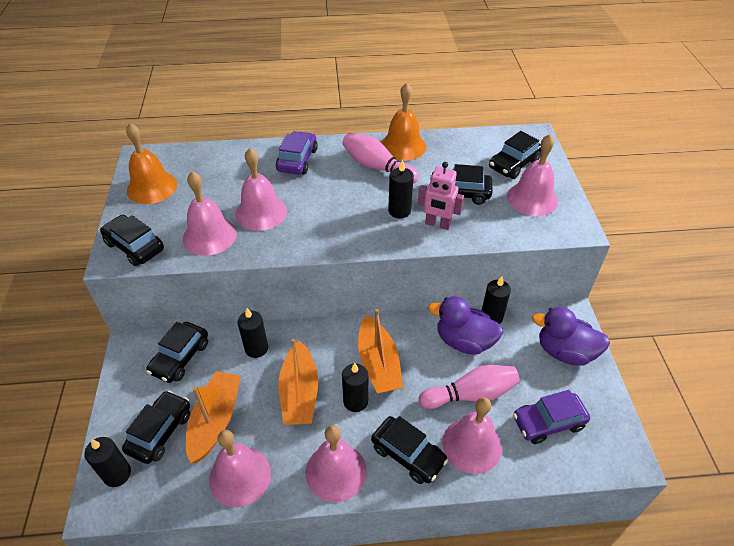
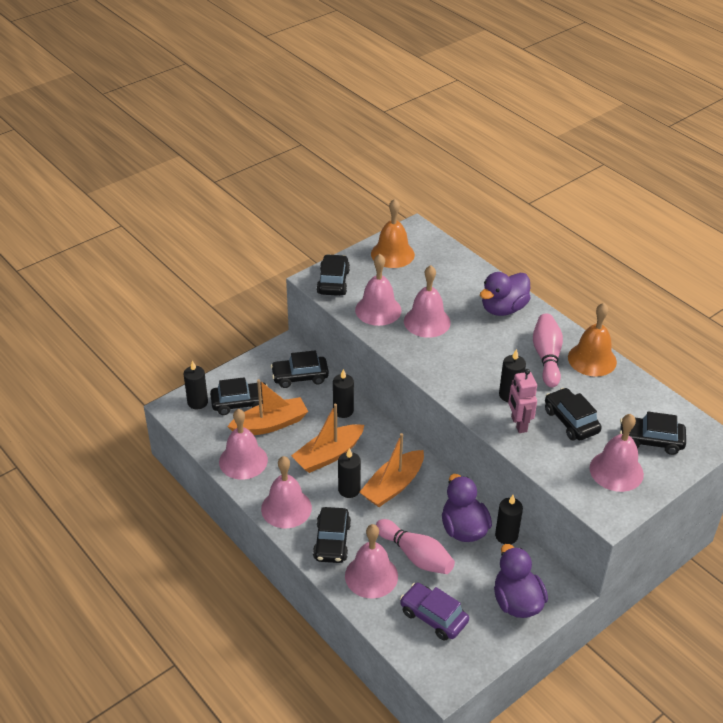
camera: 55 degrees right, 5 degrees down
purple car [276,131,318,175] -> purple duck [480,272,530,316]

